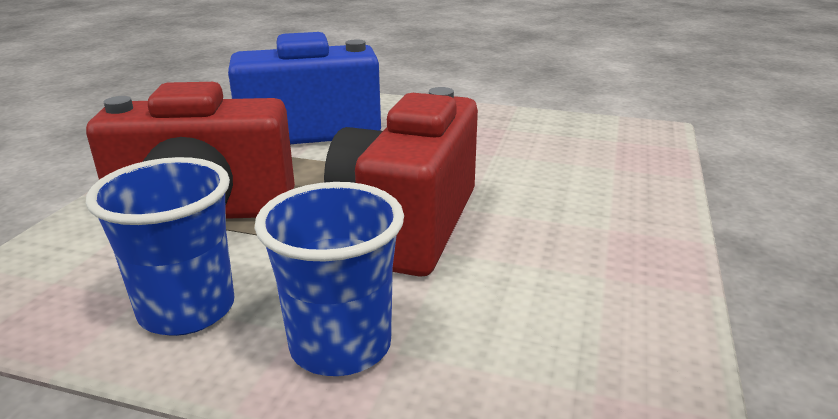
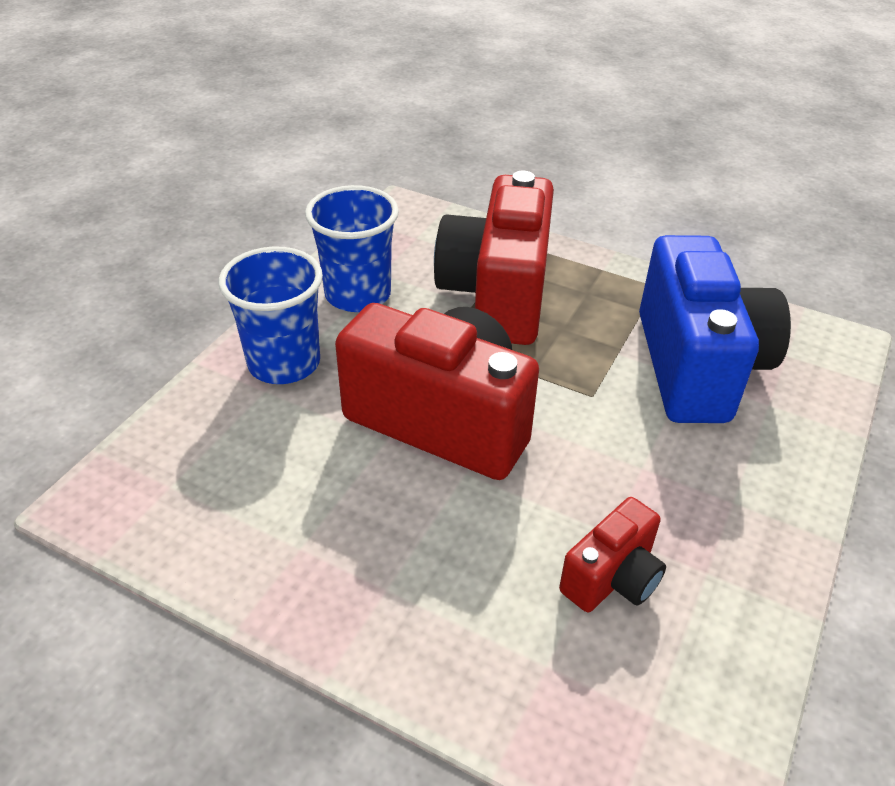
camera: 100 degrees right, 15 degrees up
none -> red camera [559,497,666,612]

